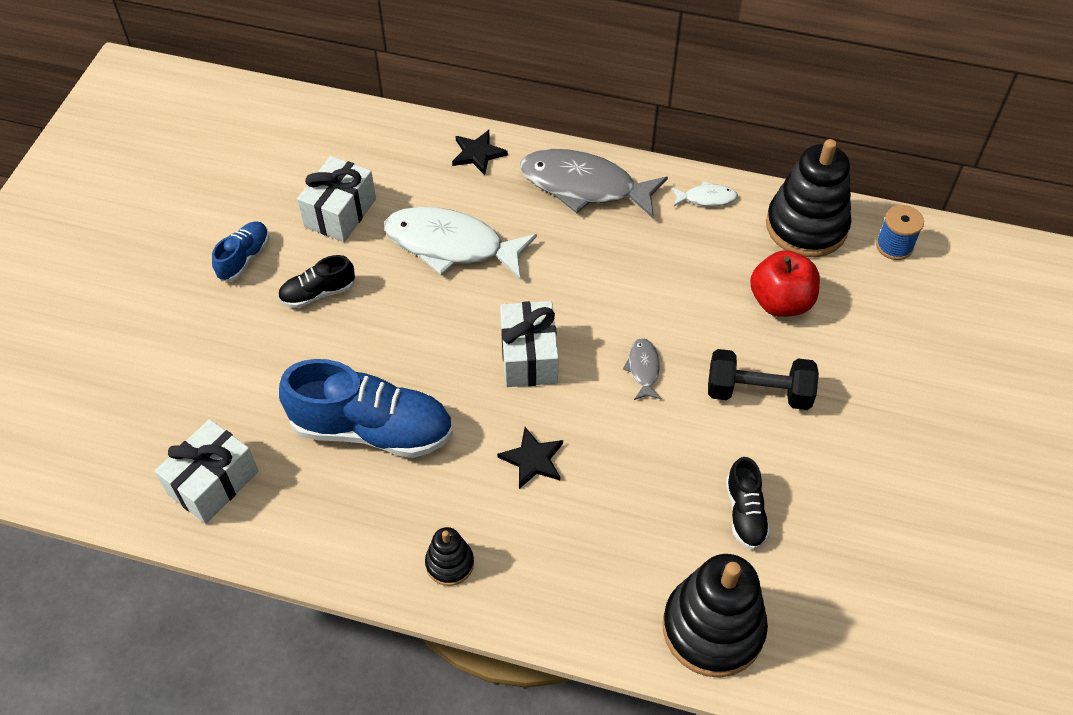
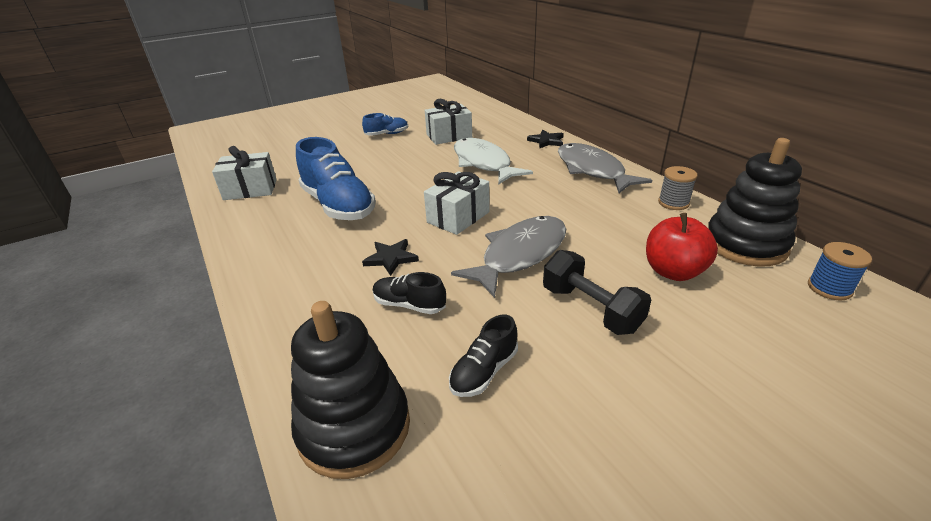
camera: 45 degrees right, 20 degrees down
black shoe [278,255,355,308] -> black shoe moved to [373,272,446,314]
black stacking toy [425,527,474,586] -> none
grey fish [623,338,662,400] -> grey fish [451,216,566,298], size x2.25
white fish [672,181,738,206] -> grey spool [658,166,698,210]

